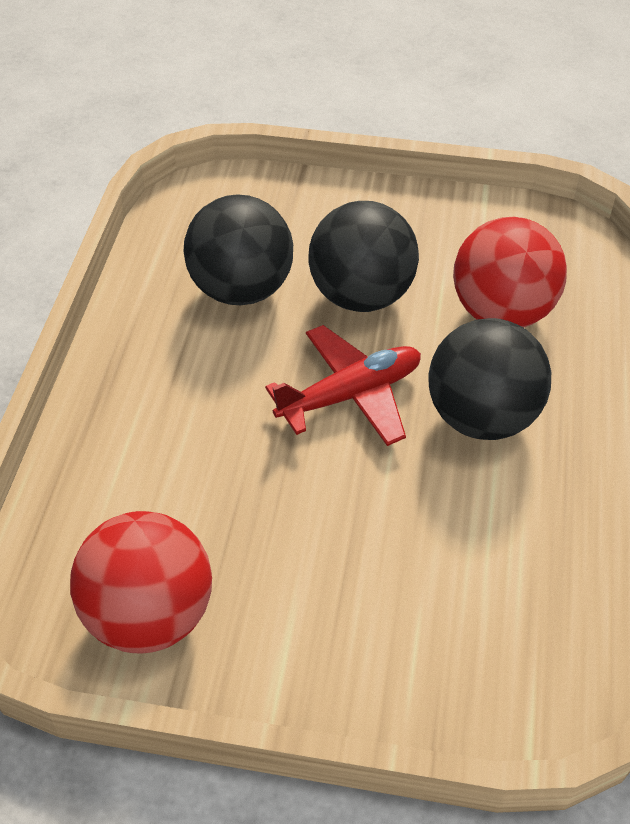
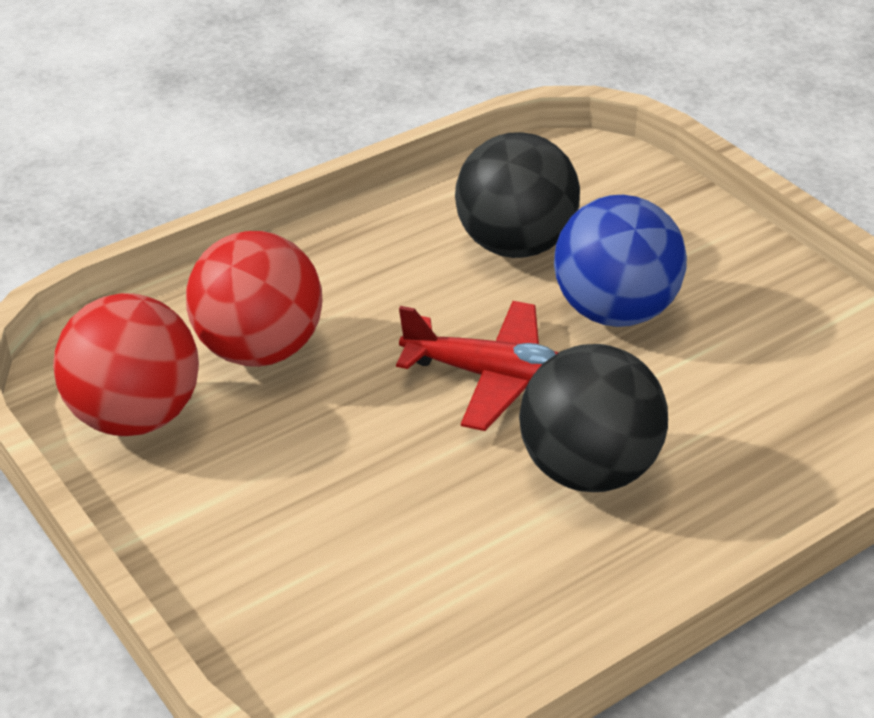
camera: 45 degrees right, 10 degrees down
black ball [309,201,419,312] -> blue ball [554,195,687,327]
red ball [453,217,567,328] -> red ball moved to [186,231,322,367]

